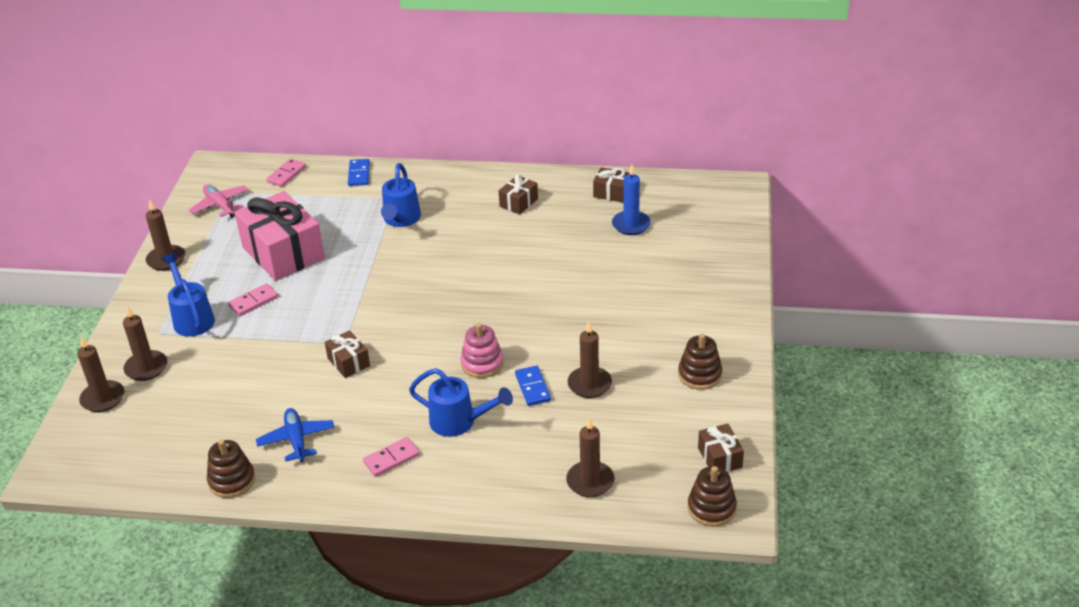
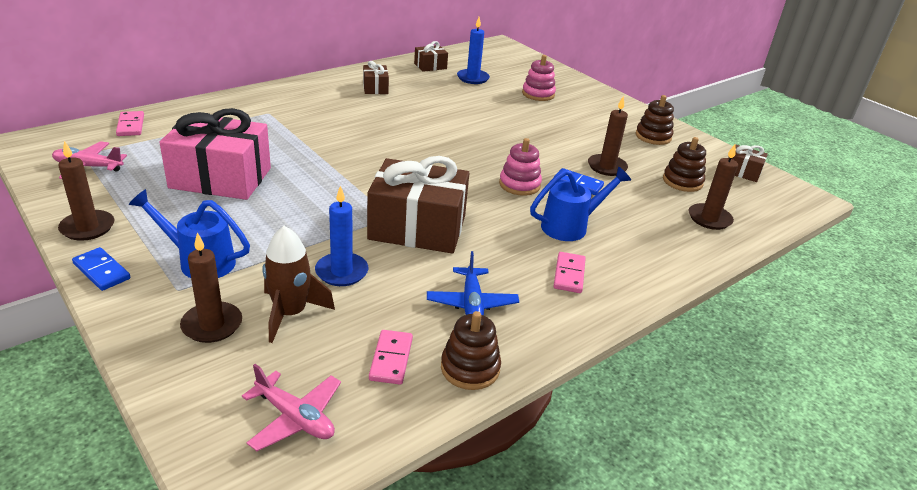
camera: 50 degrees left, 5 degrees down
brown candle [77,336,125,412] -> none
pink domino [228,283,278,316] -> pink domino moved to [369,330,413,385]
blue plane [256,408,335,462] -> blue plane turned 120 degrees counterclockwise [427,251,519,316]
brown gift [325,330,370,378] -> brown gift [367,156,469,254], size x2.15
blue domino [348,159,370,186] -> blue domino moved to [72,247,130,291]
blue watering can [381,163,421,227] -> none
brown stacking toy [688,466,737,527] -> brown stacking toy moved to [663,137,706,192]
none -> pink plane [242,364,341,451]
none -> brown rocket [263,226,335,343]
none -> blue candle [315,186,369,286]
none -> pink stacking toy [522,55,556,101]

